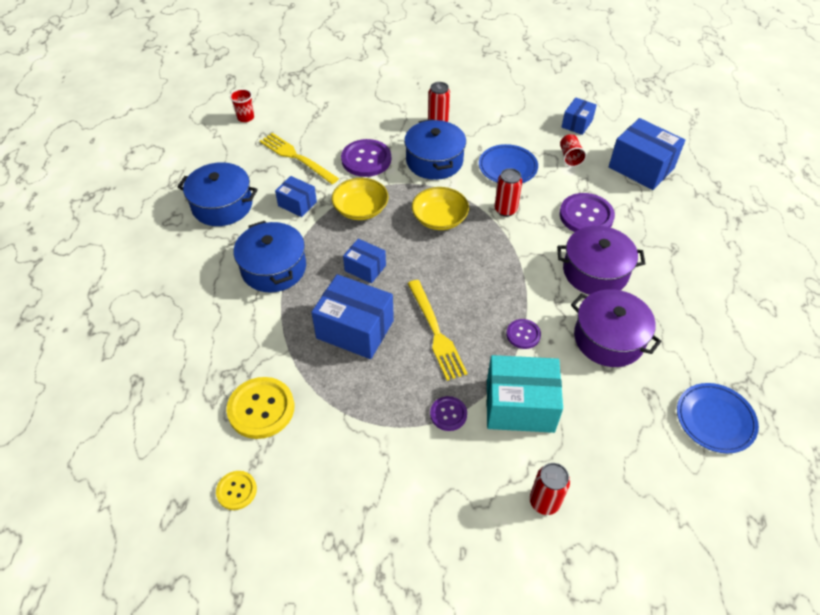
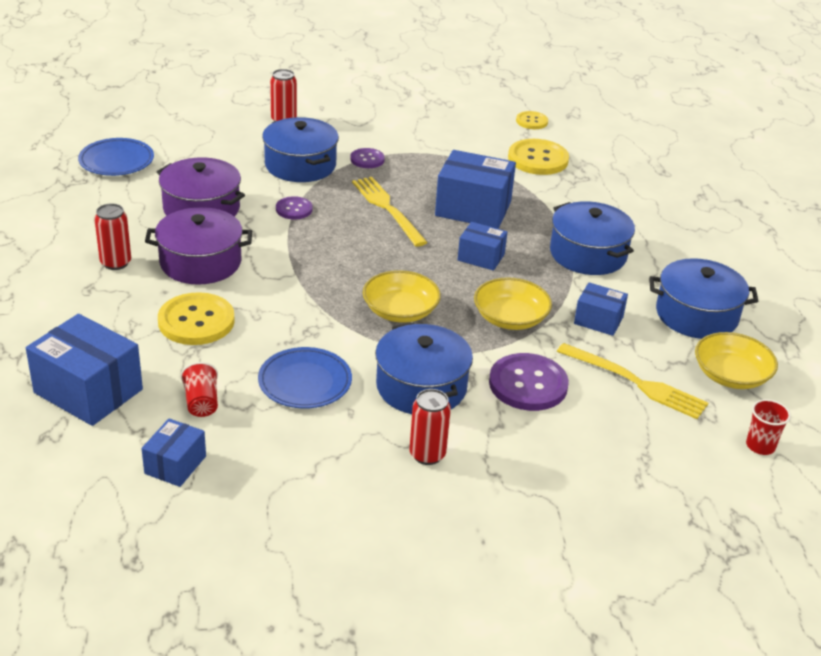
camera: 170 degrees right, 15 degrees down
turquoise box [487,355,563,433] -> blue pot [262,117,339,182]
red can [495,168,522,217] -> red can moved to [94,204,131,270]
purple button [559,193,615,232] -> yellow button [158,292,235,345]
none -> yellow bowl [695,332,778,389]

